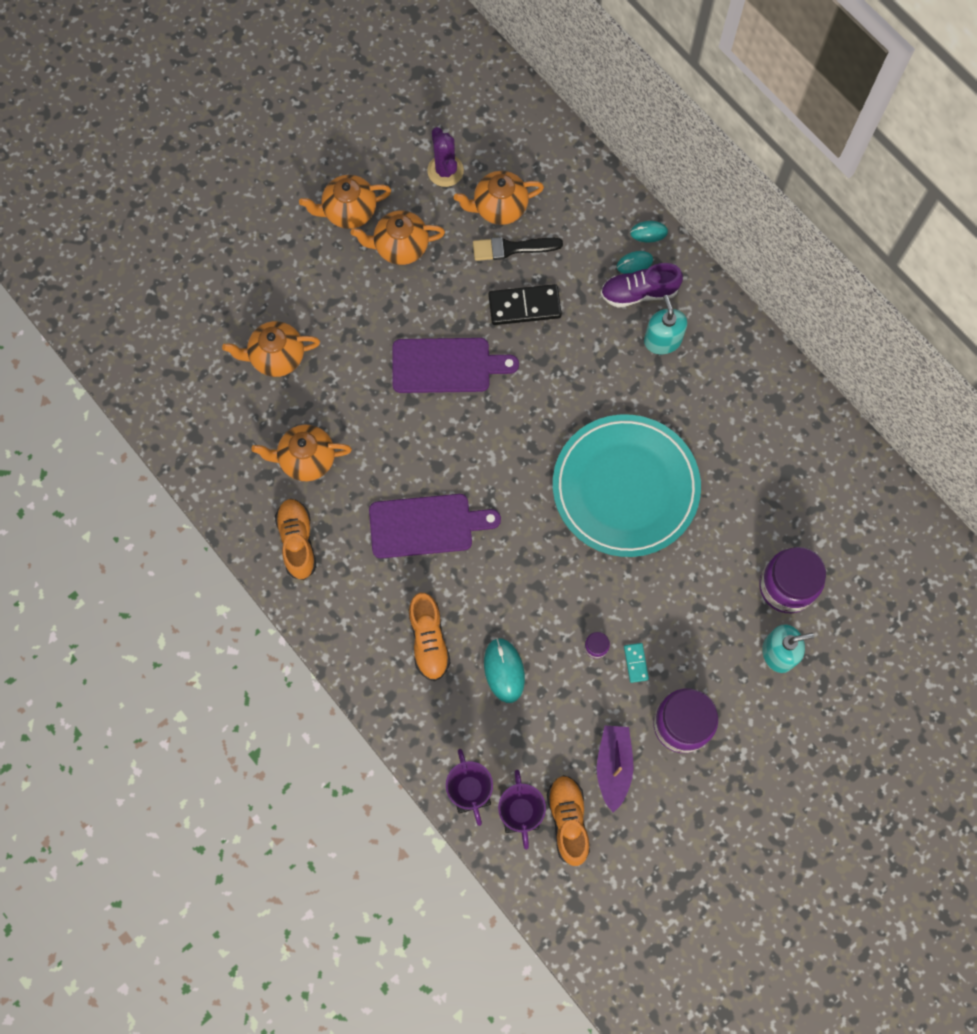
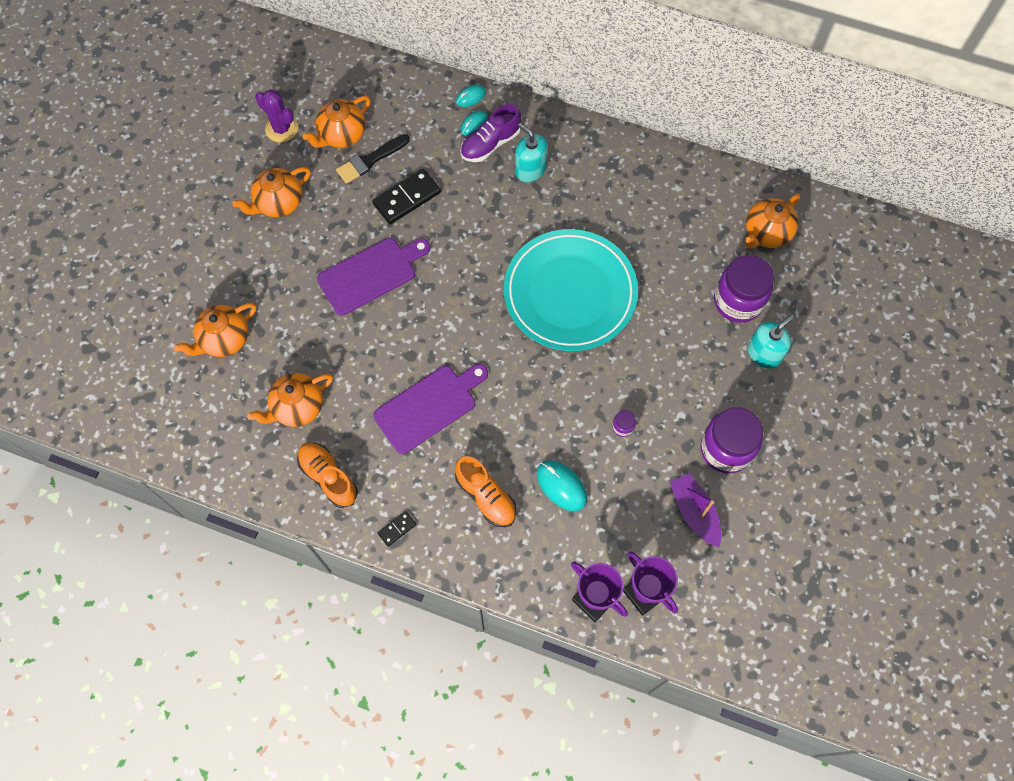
camera: 30 degrees left, 5 degrees down
orange teapot [299,175,392,229] -> orange teapot moved to [745,194,800,249]
orange shoe [547,775,590,866] -> none
turquoise domino [624,643,649,683] -> none
none -> black domino [378,511,416,547]

